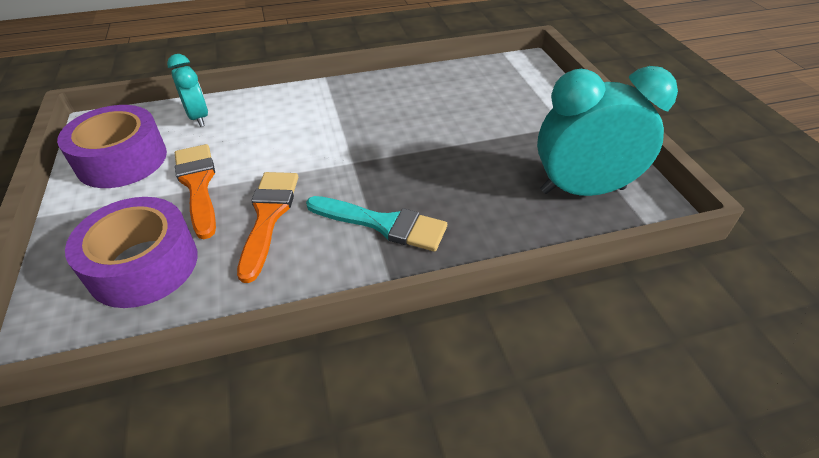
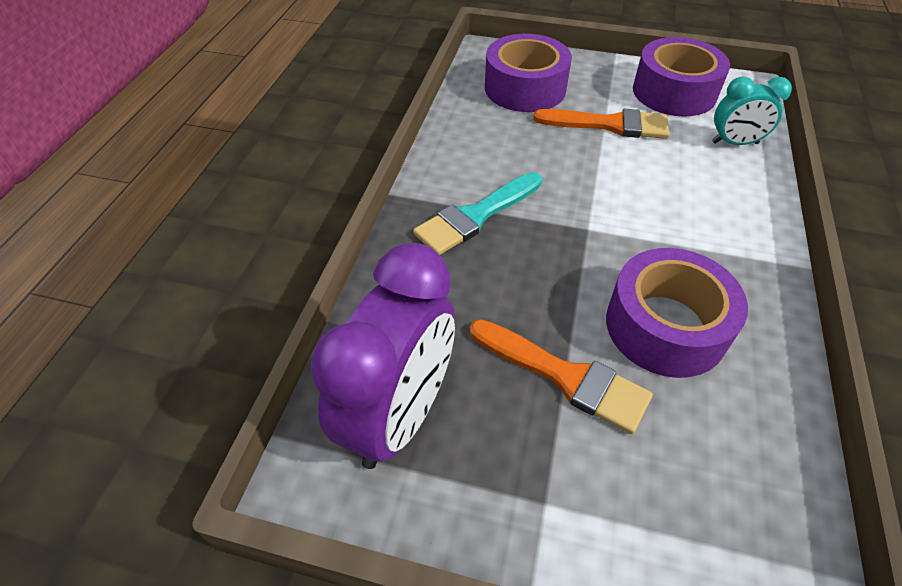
camera: 120 degrees right, 5 degrees up
orange brush [237,172,298,283] -> orange brush moved to [470,319,653,434]
turquoise clock [537,66,678,196] -> purple clock [311,243,455,469]
none -> purple tape [606,248,748,378]

